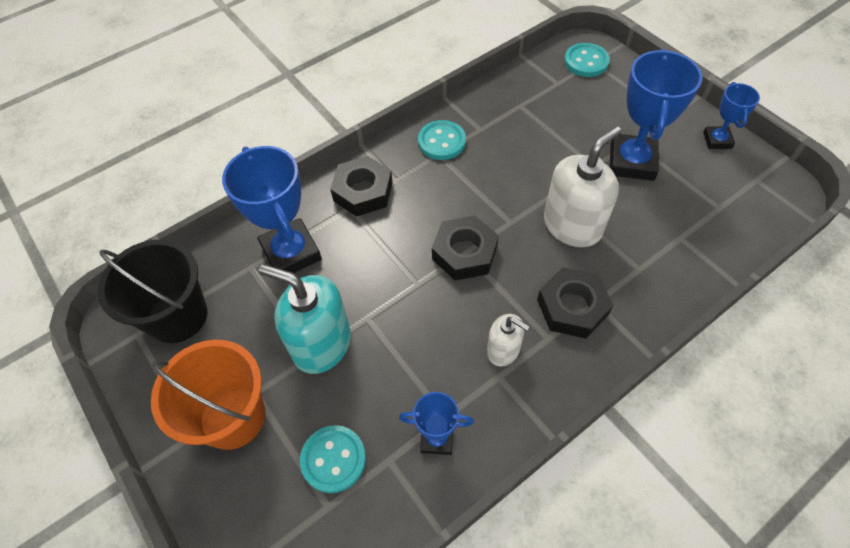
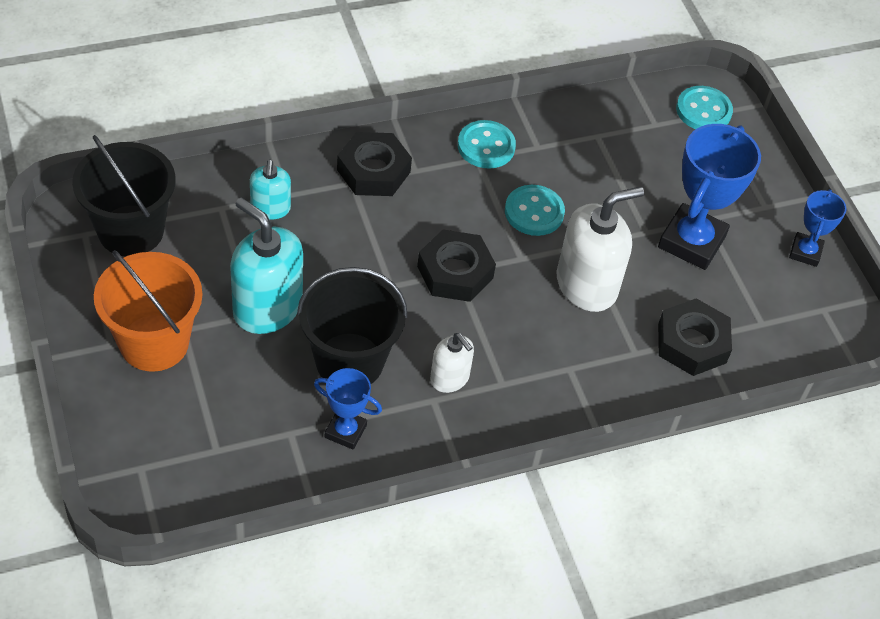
camera: 10 degrees right, 5 degrees down
blue trophy [222,146,322,273] -> turquoise soap dispenser [250,160,291,220]
turquoise button [300,425,366,493] -> turquoise button moved to [505,185,565,236]
black nut [537,267,613,339] -> black nut moved to [658,298,732,376]
none -> black bucket [297,267,408,384]

